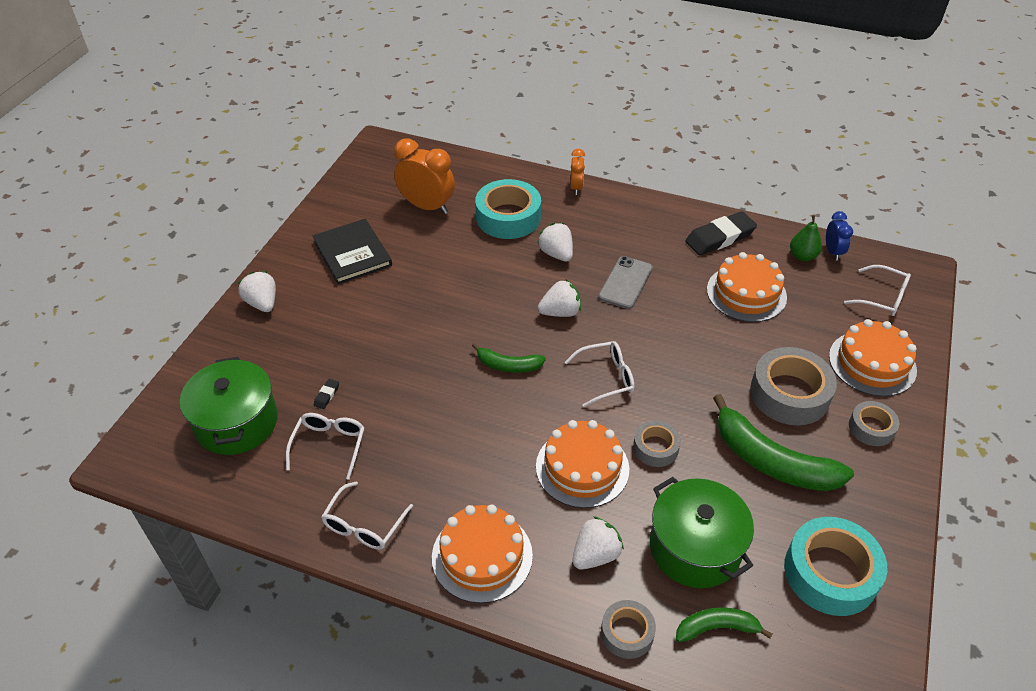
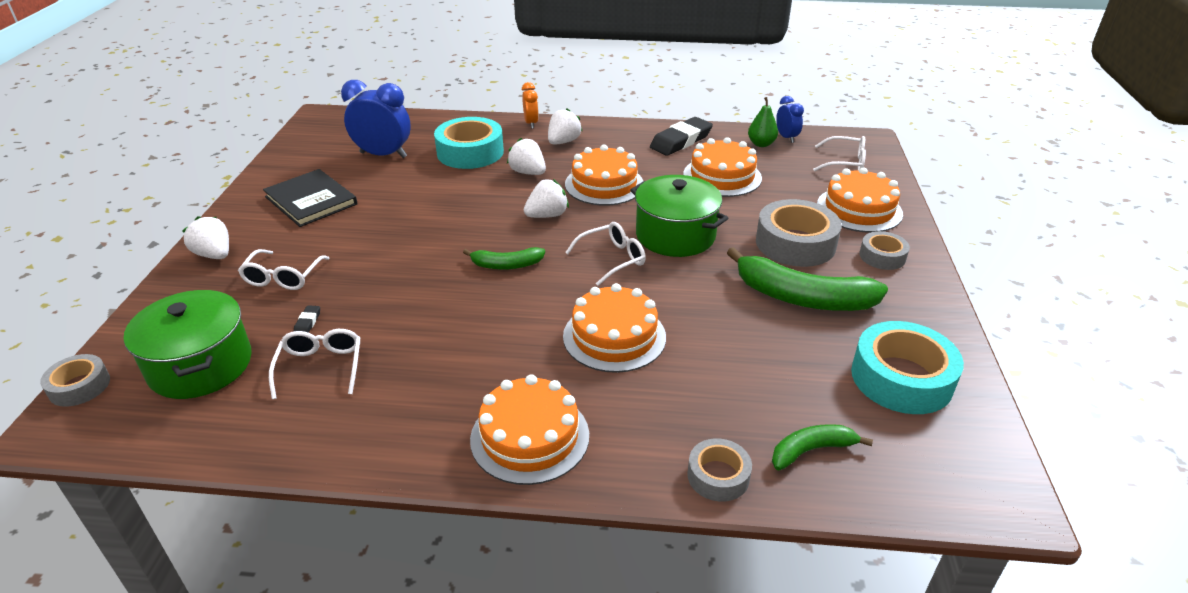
camera: 15 degrees left, 10 degrees down
white glasses [321,482,413,550] -> white glasses moved to [238,249,330,290]
orange clock [394,138,455,214] -> blue clock [341,80,411,158]
white strawberry [572,516,624,570] -> white strawberry moved to [548,108,582,145]
grey phone [599,256,653,309] -> orange cake [565,145,643,206]
grey tape [633,420,681,467] -> grey tape moved to [40,354,110,407]
green pot [650,477,754,588] -> green pot moved to [630,175,728,257]

